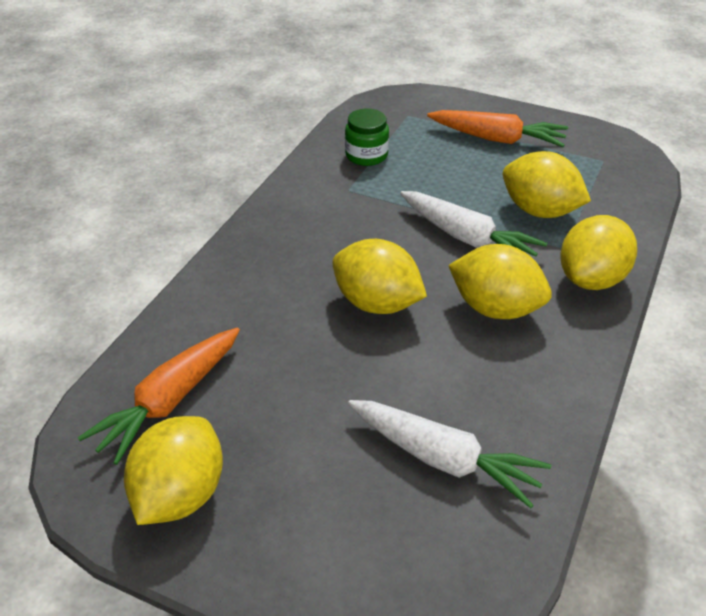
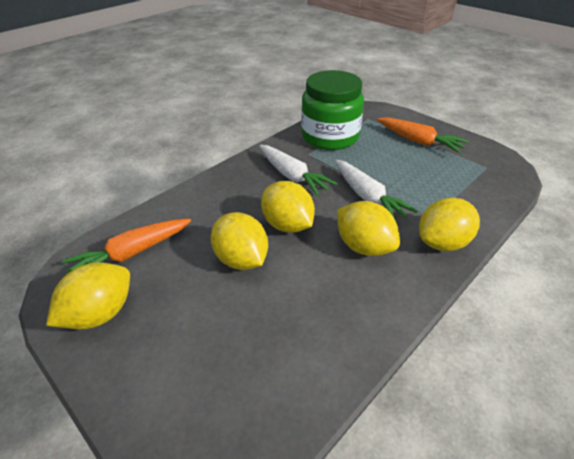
camera: 20 degrees right, 0 degrees up
green jar [345,108,389,166] -> green jar [301,70,364,150], size x2.14
white carrot [348,400,551,508] -> white carrot moved to [259,145,338,196]
yellow lemon [503,151,591,218] -> yellow lemon moved to [211,212,268,270]

